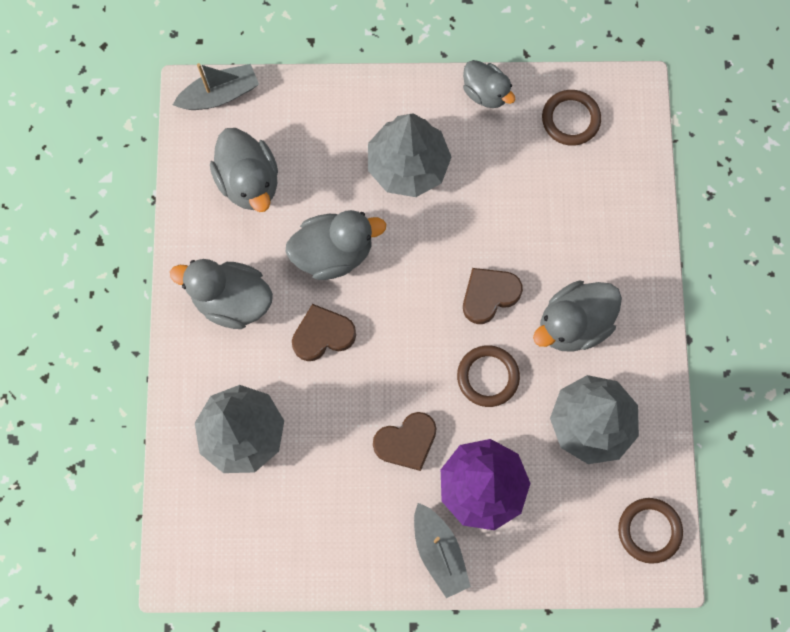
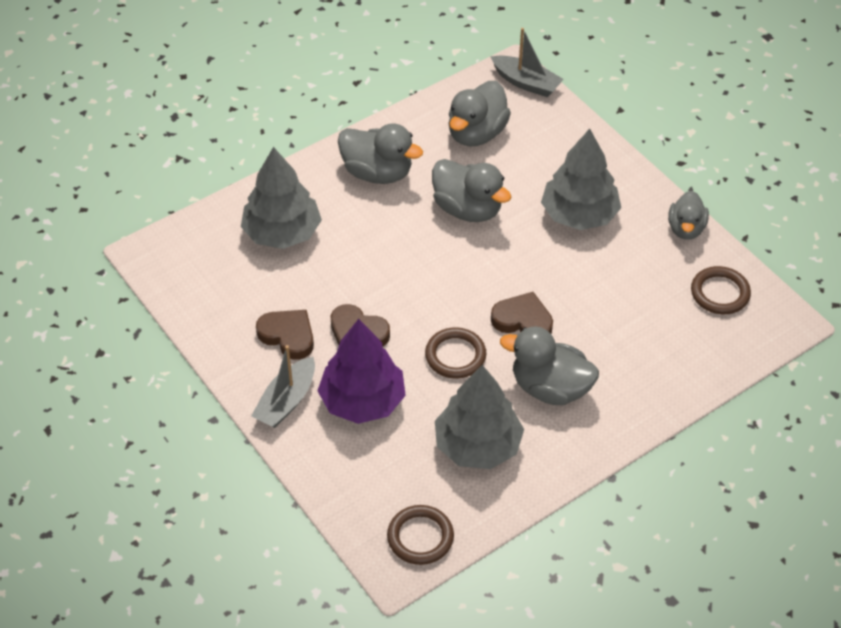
camera: 55 degrees right, 25 degrees down
grey duck [170,259,273,329] -> grey duck turned 135 degrees clockwise [338,124,423,184]
brown heart [292,304,356,361] -> brown heart moved to [256,310,314,360]

